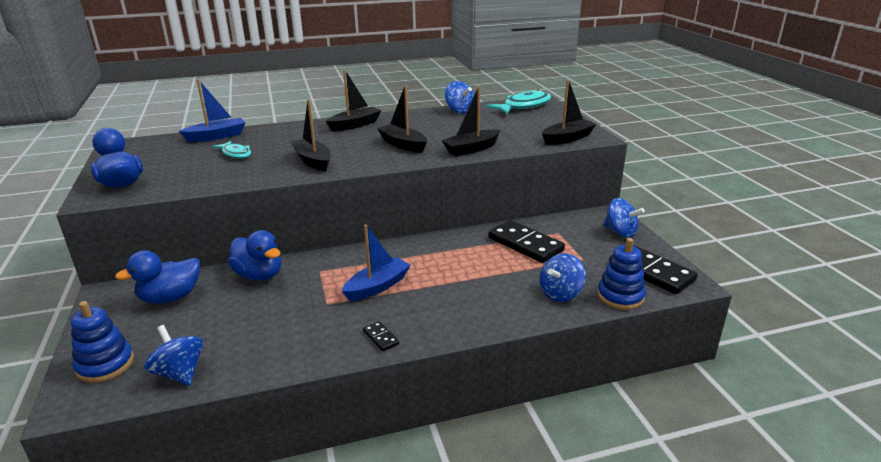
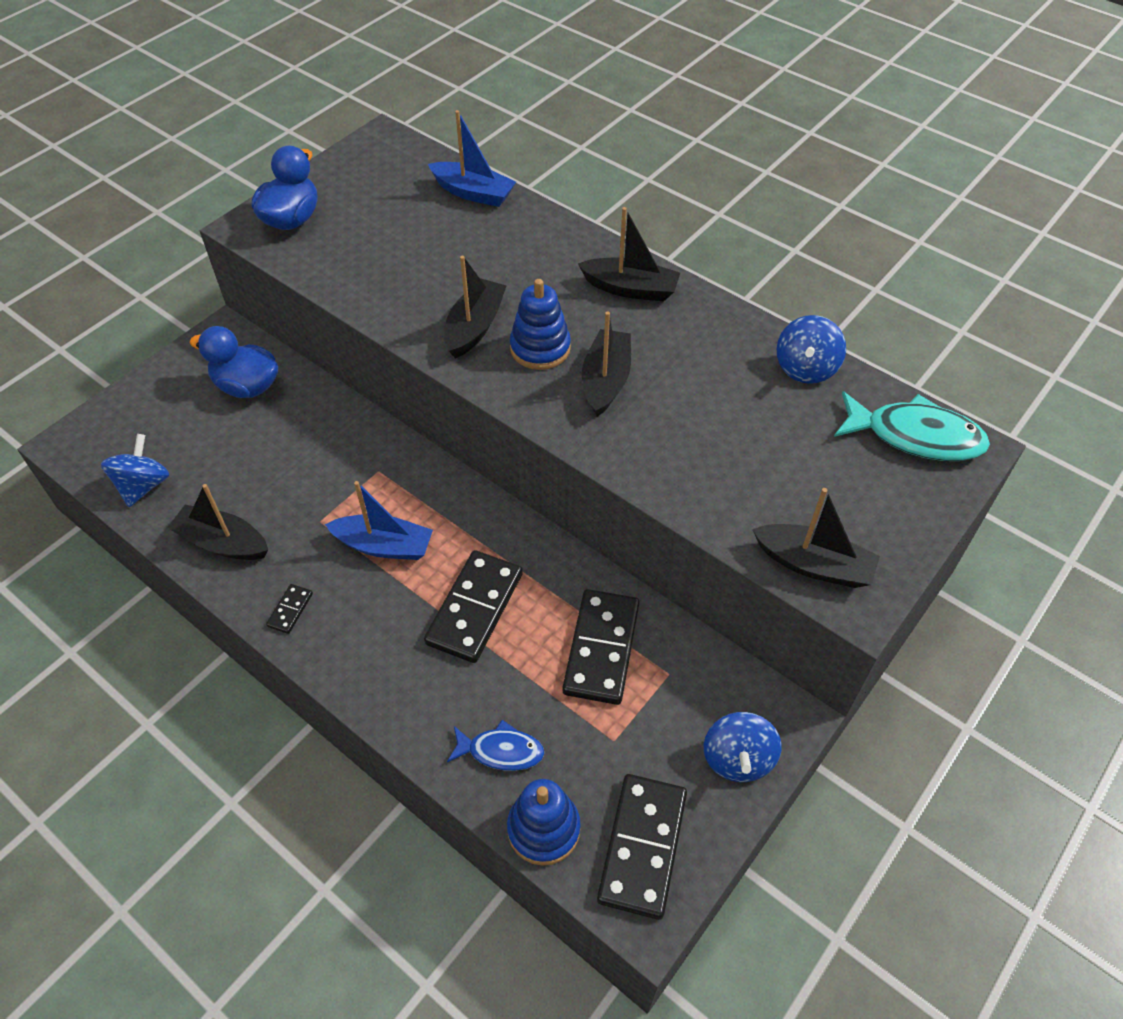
camera: 55 degrees right, 25 degrees up
blue stacking toy [71,301,134,383] -> blue stacking toy moved to [510,279,571,370]
turquoise fish [212,141,251,159] -> none
blue duck [228,230,281,281] -> none
black boat [441,86,501,156] -> black boat moved to [167,484,268,560]
blue spinning top [540,253,586,302] -> blue fish [447,720,544,771]
none -> black domino [424,550,523,663]

